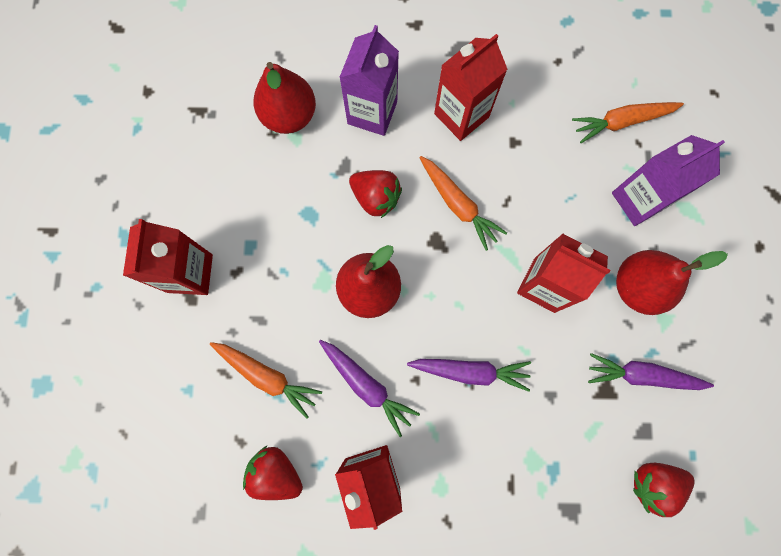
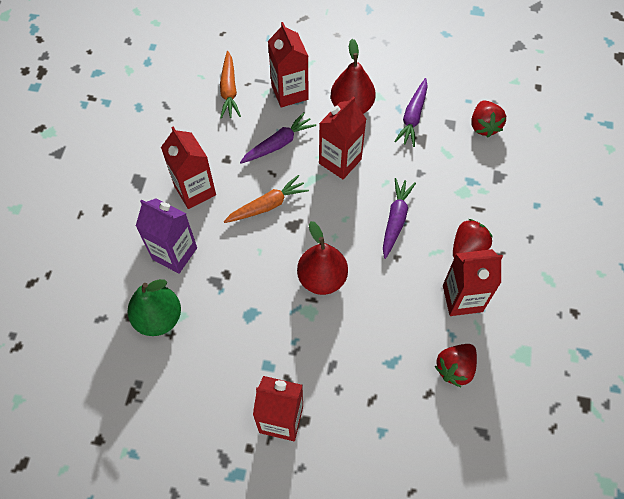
camera: 80 degrees left, 15 degrees down
orange carrot [210,342,322,418] -> none
red pear [253,62,316,134] -> green pear [127,279,181,336]
purple carrot [319,340,420,437] -> purple carrot moved to [240,112,316,163]
red strawberry [349,170,402,218] -> red strawberry moved to [453,219,493,258]
purple carton [612,135,725,226] -> red carton [268,22,308,108]

